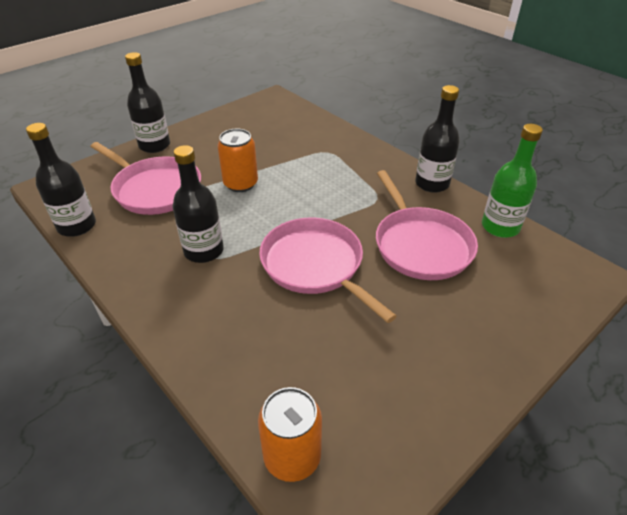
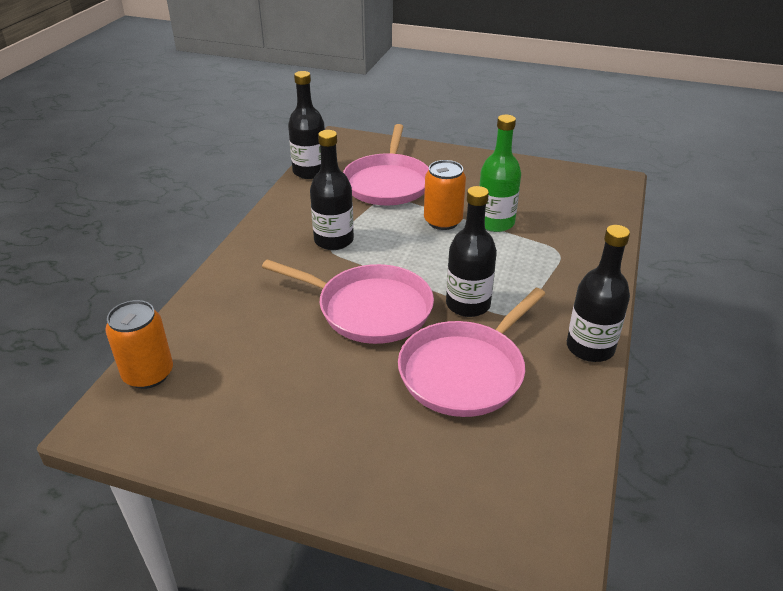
camera: 60 degrees right, 5 degrees down
black bottle [125,52,170,153] -> black bottle moved to [446,186,497,317]
pink pan [259,217,397,323] -> pink pan turned 90 degrees clockwise [262,259,434,344]
green bottle [482,124,543,238] -> green bottle moved to [479,115,521,232]

